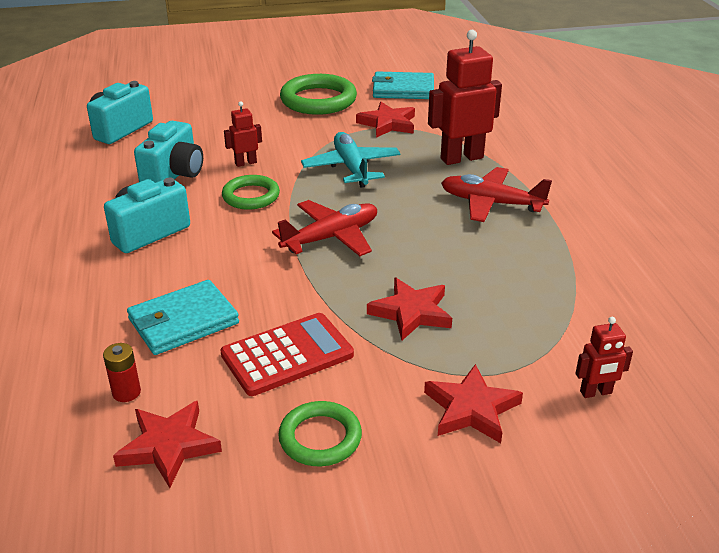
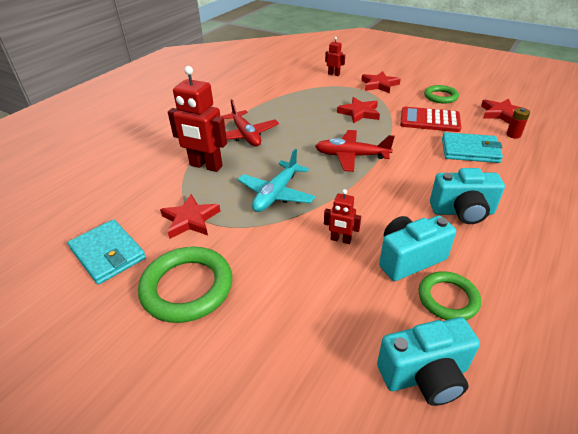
camera: 135 degrees left, 5 degrees up
green ring [222,175,280,210] -> green ring moved to [419,271,481,320]

